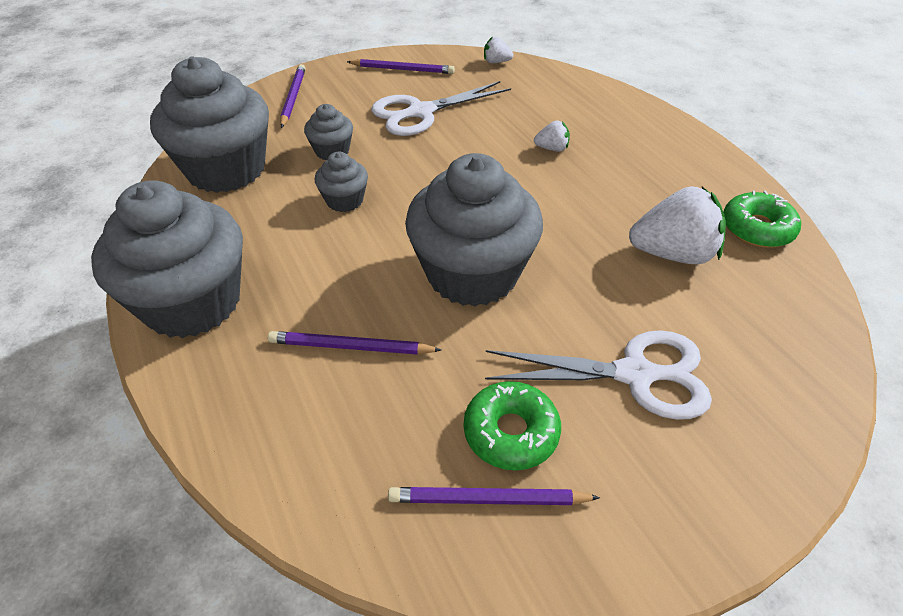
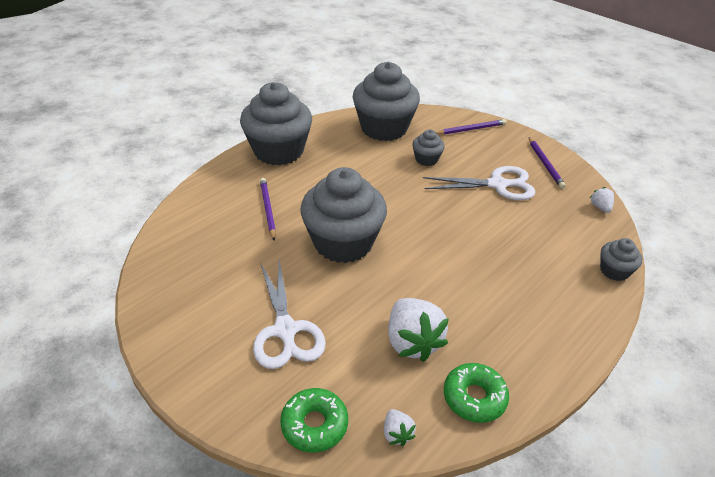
camera: 70 degrees right, 5 degrees down
grey cupcake [315,152,368,212] -> grey cupcake moved to [600,238,642,281]
white scissors [371,81,511,136] -> white scissors turned 135 degrees clockwise [423,166,535,200]
purple pencil [388,487,600,505] -> none
green donut [464,381,561,470] -> green donut moved to [280,388,348,453]
white strawberry [534,120,570,152] -> white strawberry moved to [384,409,416,446]

